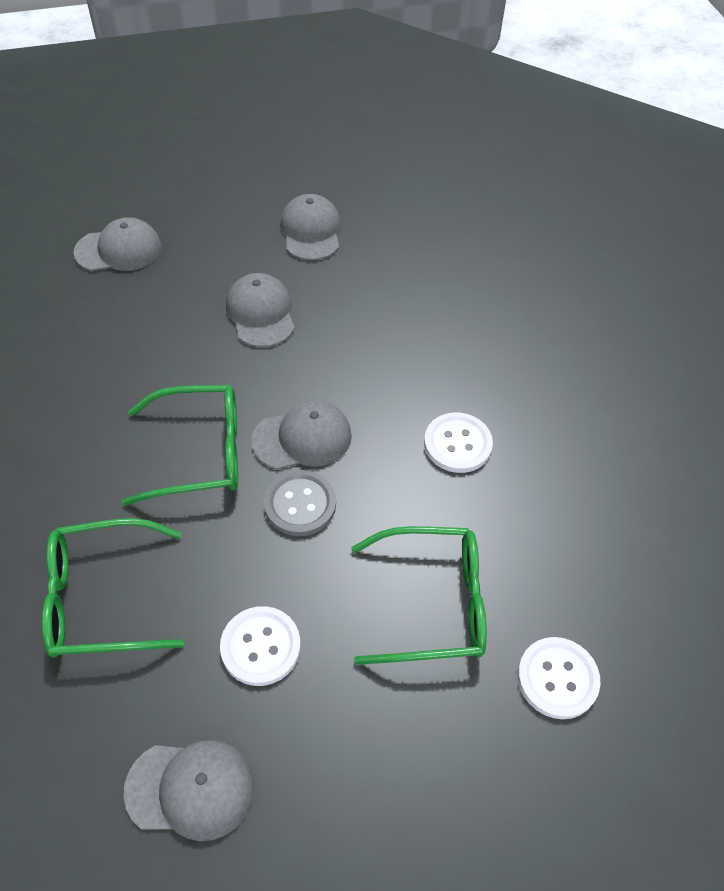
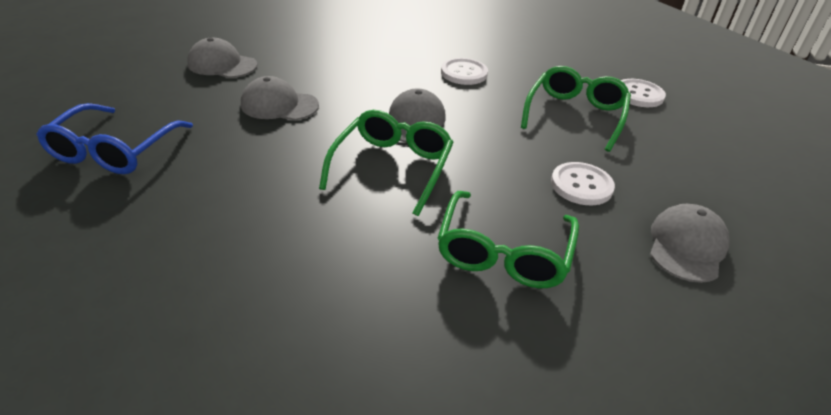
camera: 65 degrees left, 15 degrees down
grey cap [74,217,161,271] -> blue glasses [36,103,193,174]
grey button [264,470,336,536] -> none

